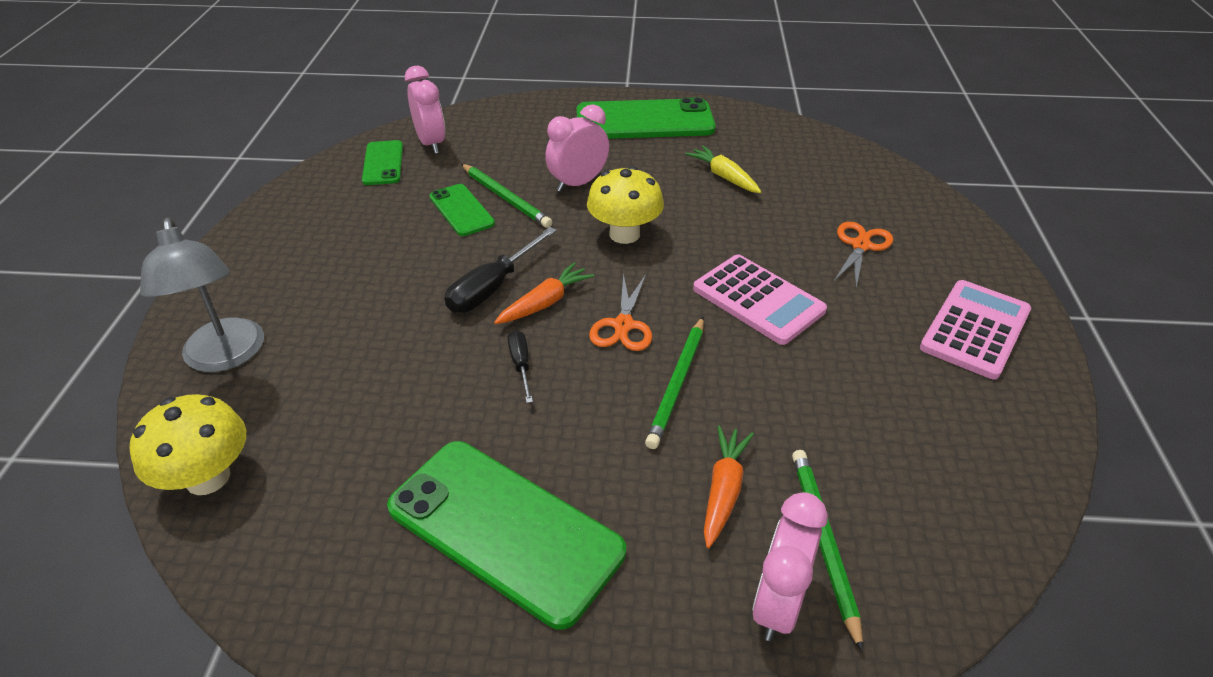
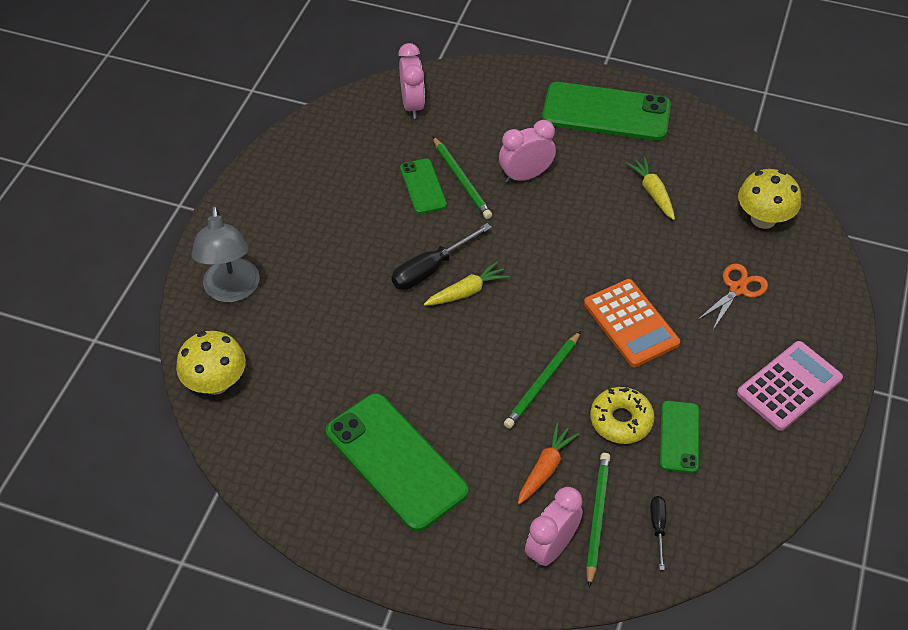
camera: 15 degrees right, 10 degrees up
green phone [362,140,403,185] -> green phone moved to [660,401,699,473]
orange carrot [494,262,594,324] -> yellow carrot [424,261,509,306]
black screwdriver [508,330,533,403] -> black screwdriver moved to [650,496,666,570]
yellow mushroom [587,166,664,244] -> yellow mushroom moved to [738,169,801,229]
orange scissors [589,273,652,351] -> none
pink calculator [693,255,827,345] -> orange calculator [584,279,680,367]
none -> yellow donut [590,387,654,444]

